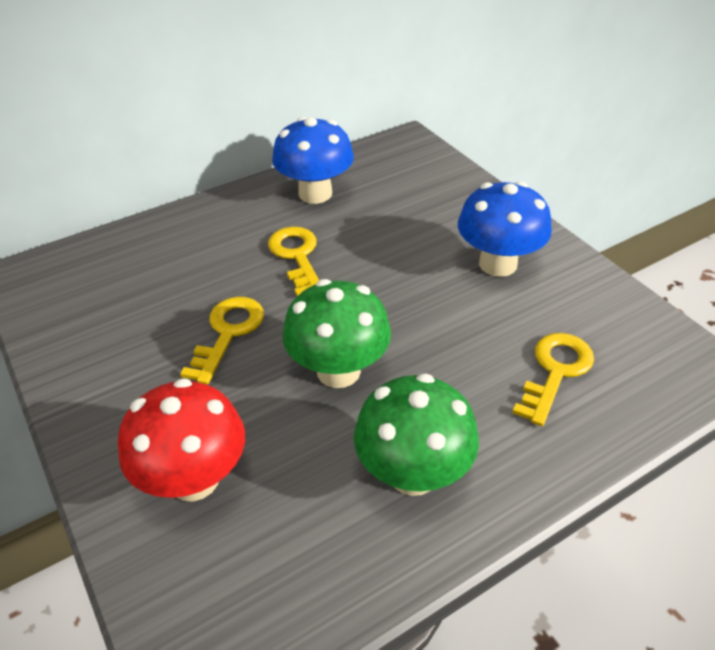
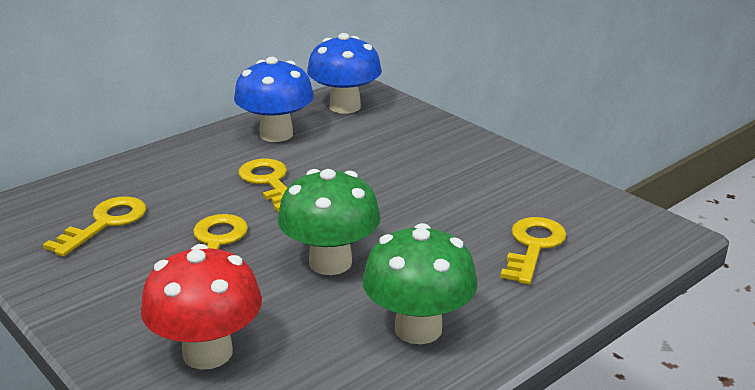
camera: 10 degrees left, 15 degrees down
blue mushroom [458,181,552,277] -> blue mushroom moved to [307,33,382,114]
none -> yellow key [43,196,146,257]

